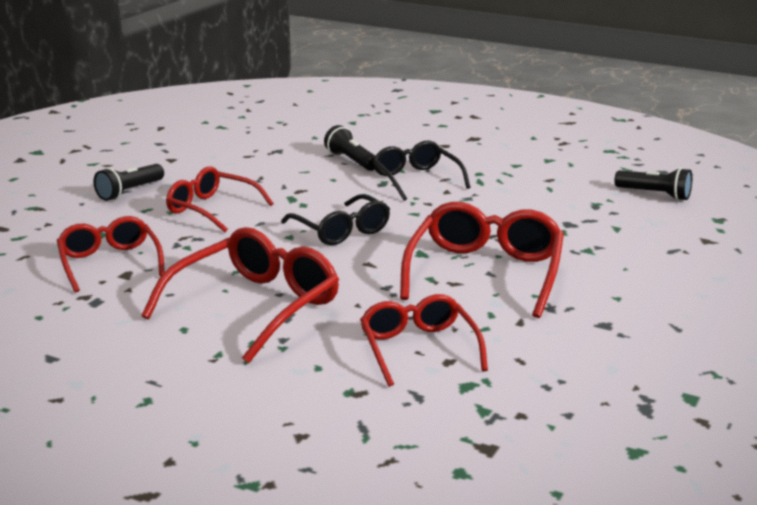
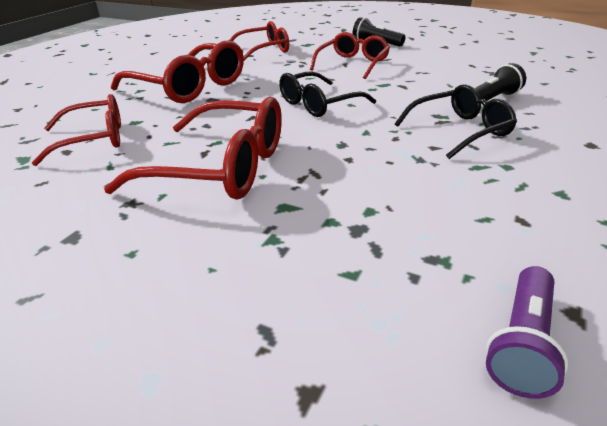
camera: 90 degrees right, 10 degrees up
black flashlight [614,168,692,201] -> purple flashlight [486,266,569,399]

